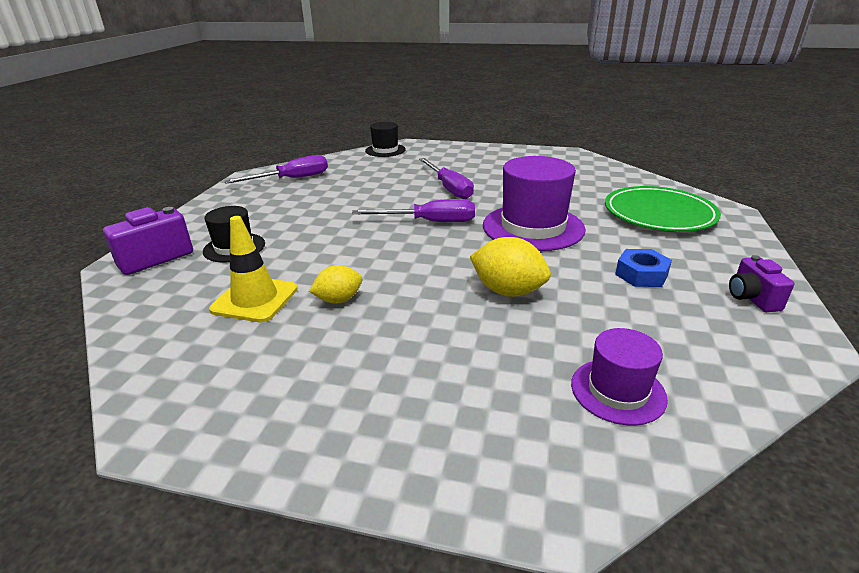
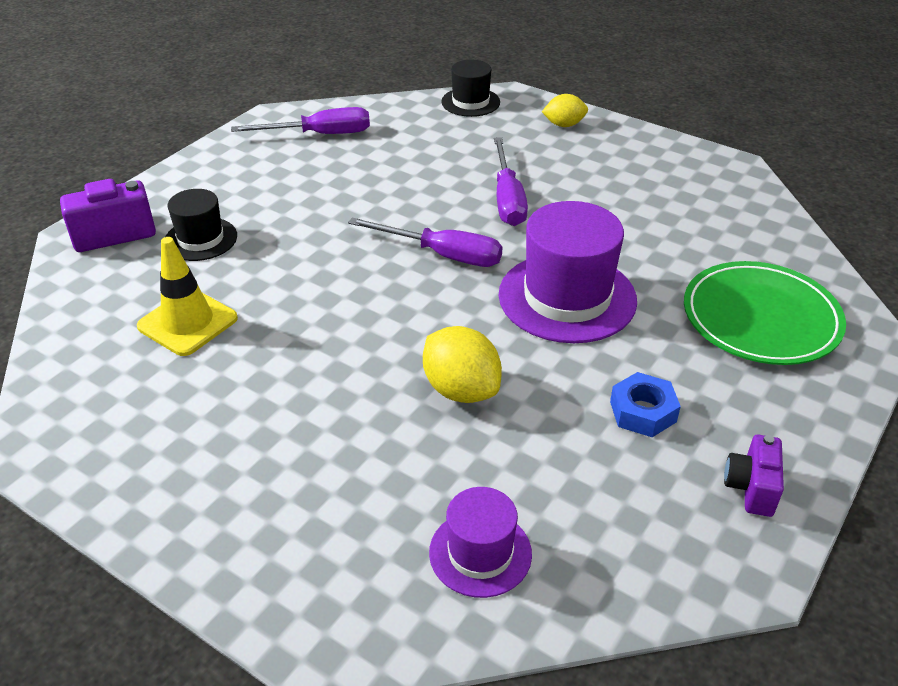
camera: 20 degrees right, 10 degrees up
yellow lemon [309,265,362,303] -> yellow lemon moved to [542,94,588,127]

